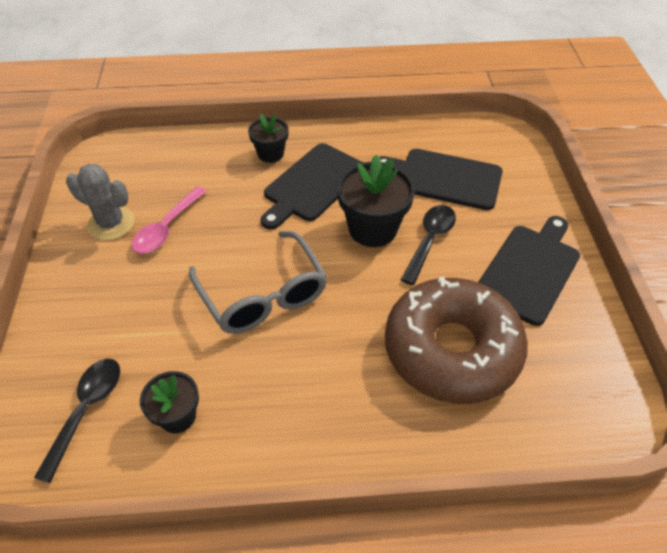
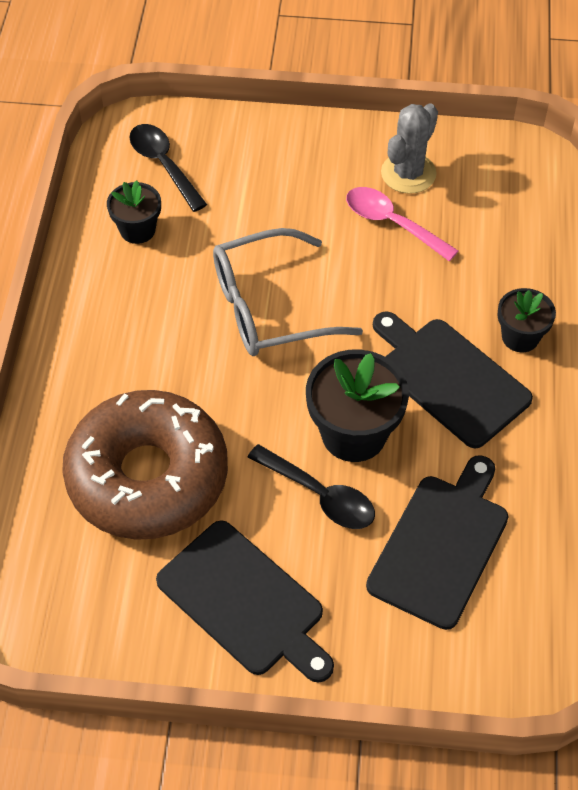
camera: 100 degrees right, 5 degrees up
black spoon [34,359,120,483] -> black spoon turned 150 degrees counterclockwise [129,124,207,212]

